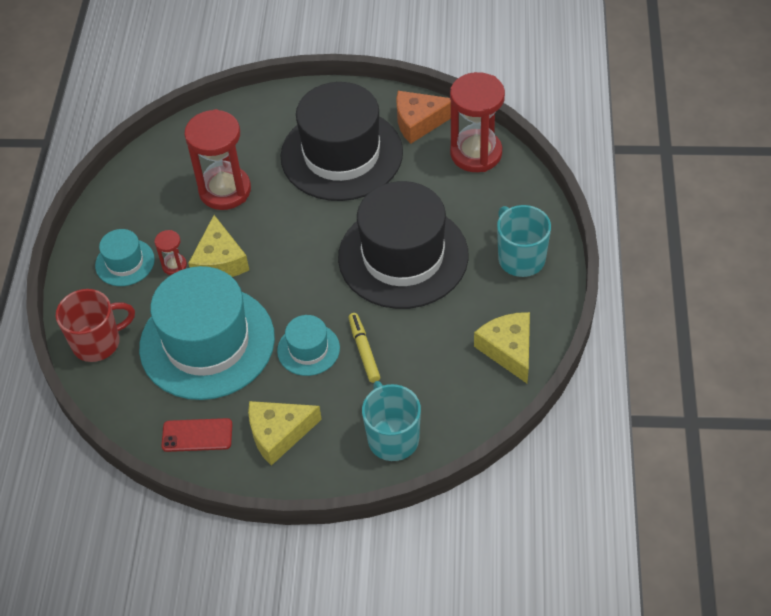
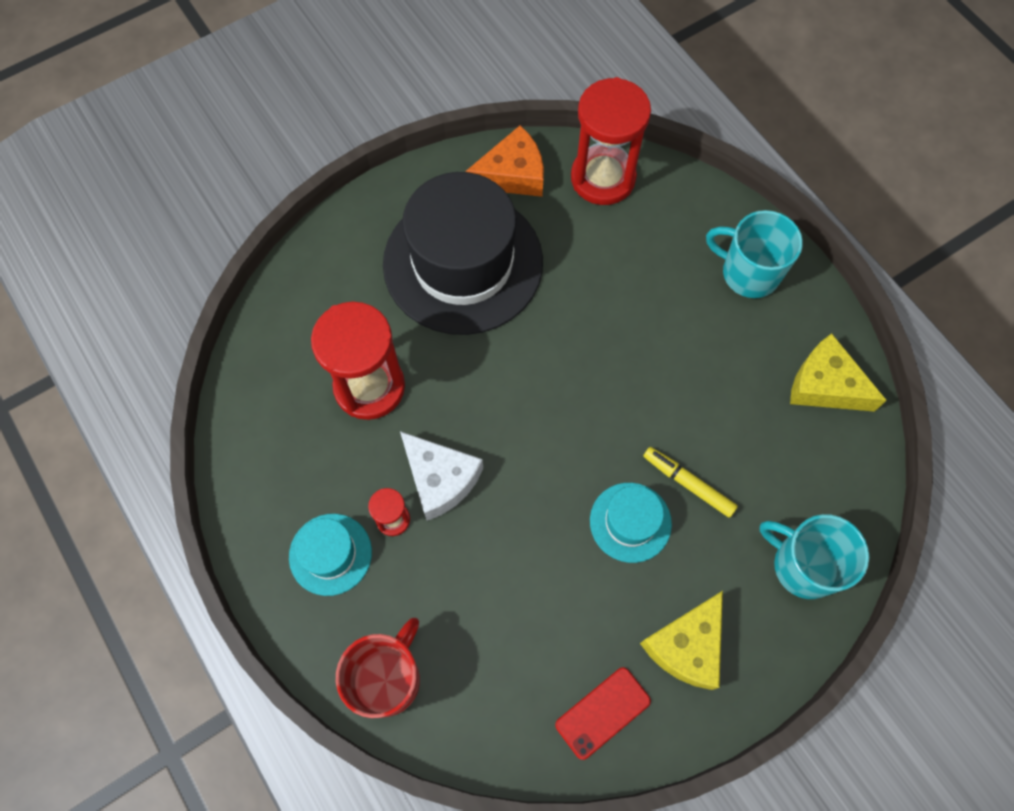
camera: 40 degrees left, 15 degrees up
turquoise hat [139,266,275,400] -> none
yellow cheese [188,215,249,277] -> white cheese [400,431,483,521]
black hat [338,181,469,309] -> none
orange cheese [396,91,451,144] -> orange cheese turned 150 degrees counterclockwise [465,125,544,197]

